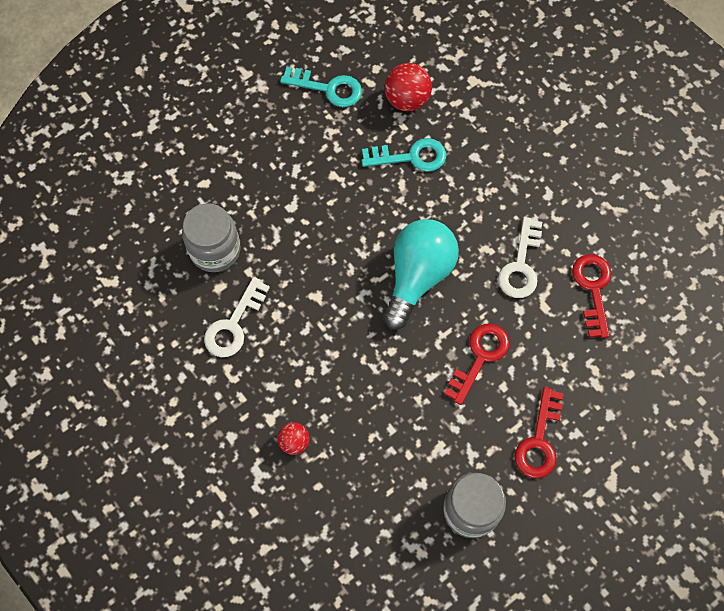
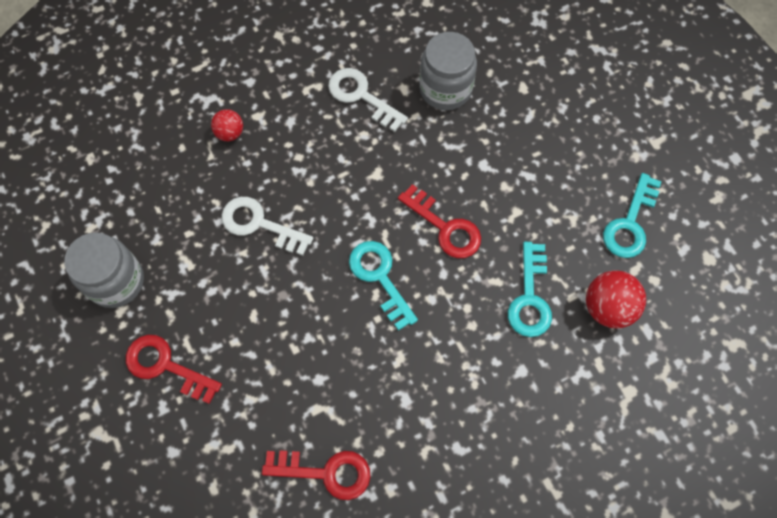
camera: 100 degrees right, 0 degrees up
turquoise light bulb [383,219,459,330] -> turquoise key [349,241,418,331]
red key [444,324,510,405] -> red key moved to [398,184,481,258]
white key [498,217,542,298] -> white key moved to [221,197,313,256]

